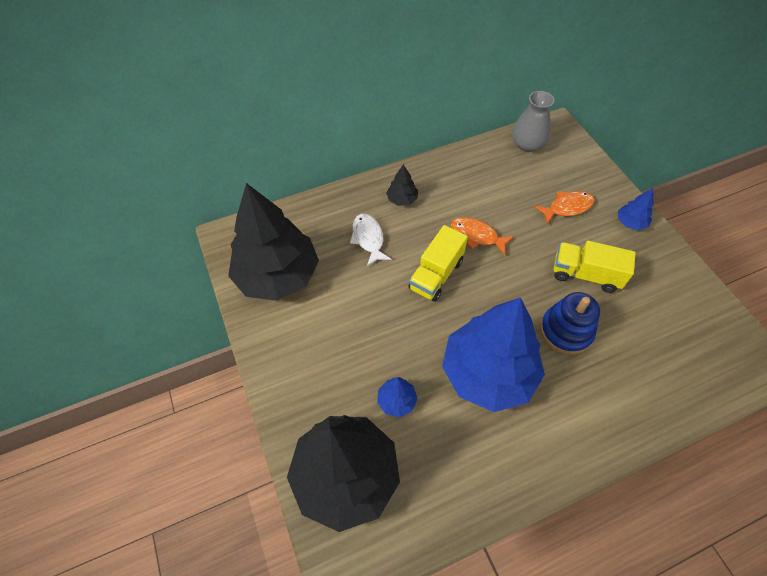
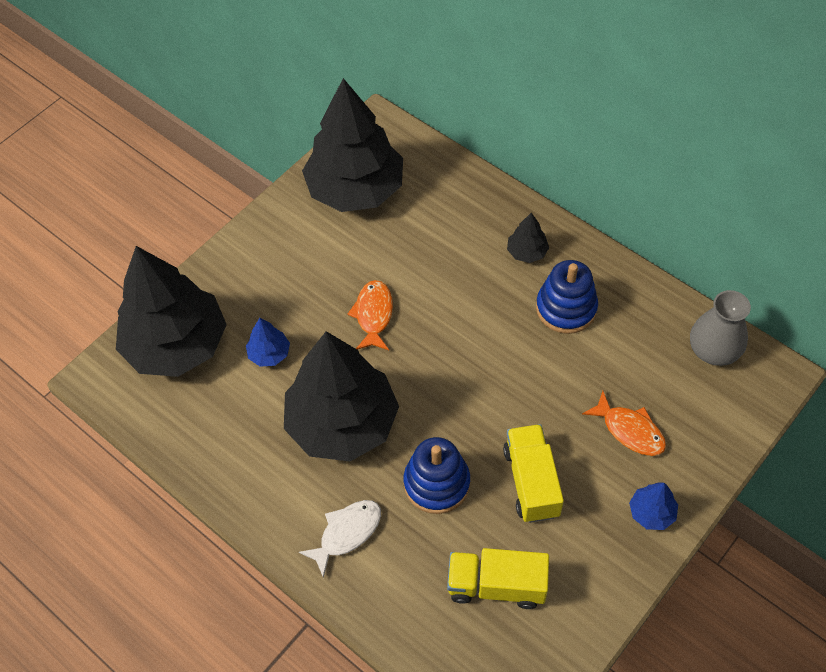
camera: 65 degrees right, 0 degrees up
white fish [350,214,392,266] -> white fish moved to [299,500,381,578]
yellow truck [408,225,468,302] -> yellow truck moved to [447,548,549,609]
blue tree [442,297,545,412] -> black tree [284,331,399,462]
orange fish [451,217,514,255] -> orange fish moved to [347,280,393,350]
none -> blue stacking toy [536,260,598,334]

